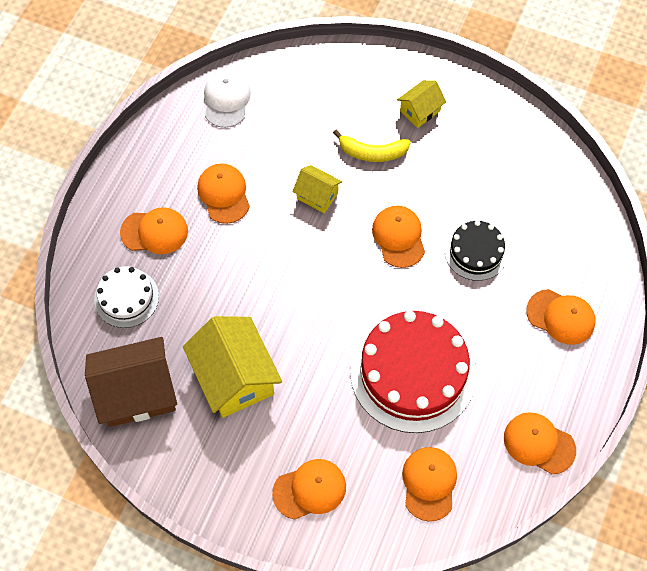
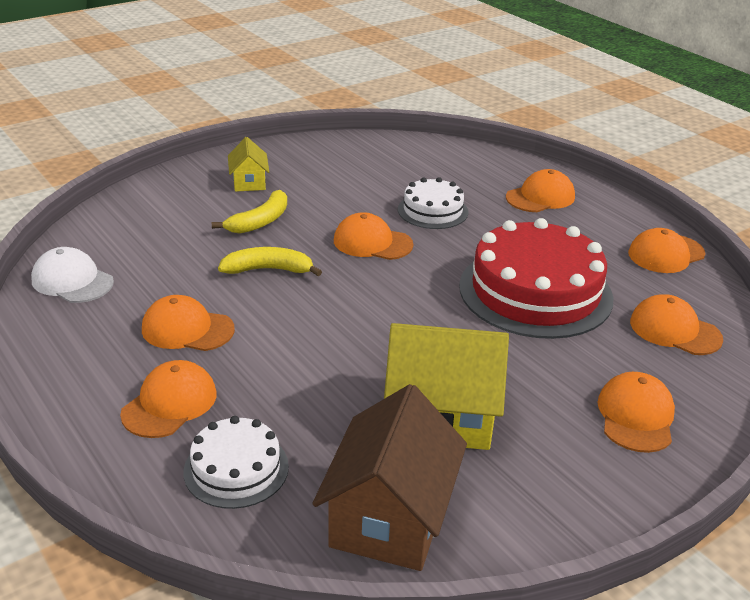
camera: 60 degrees left, 30 degrees down
yellow house [292,165,342,213] -> yellow banana [218,247,322,276]
black cake [445,220,508,281] -> white cake [398,177,468,229]

